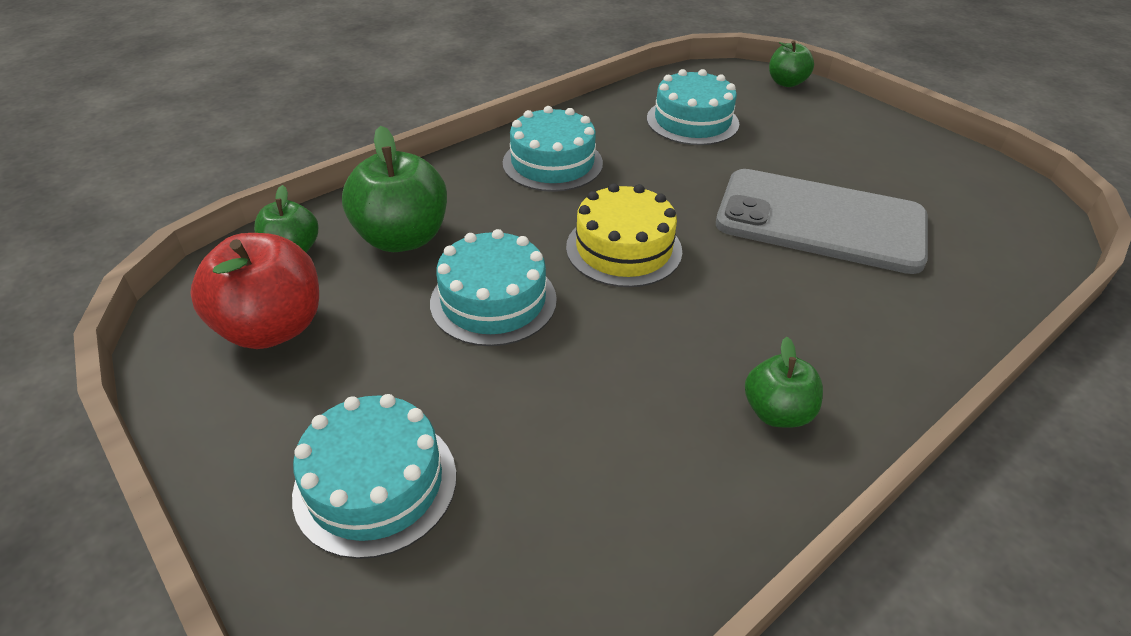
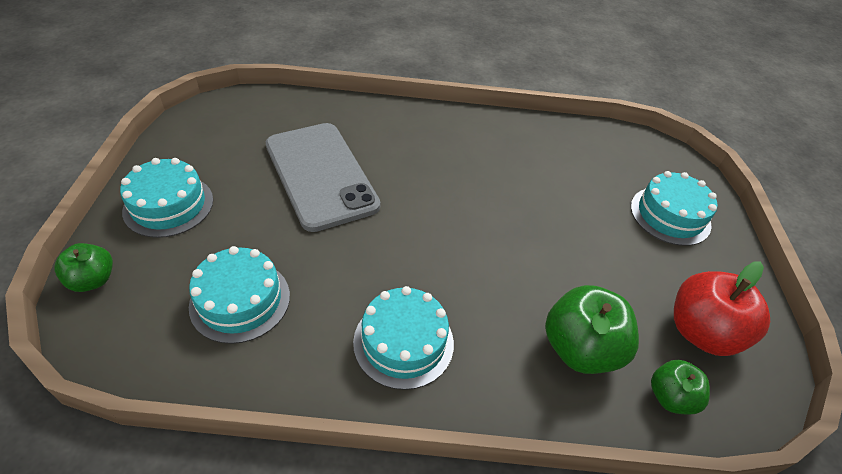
camera: 140 degrees left, 5 degrees up
turquoise cake [430,229,557,346] -> turquoise cake moved to [120,158,213,238]
yellow cake [566,183,682,287] -> none
green apple [745,337,823,427] -> none

